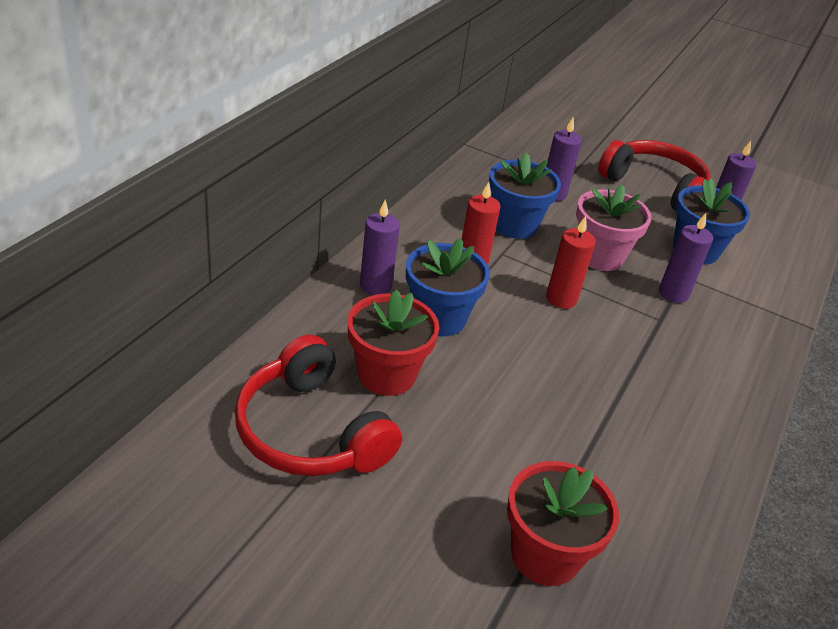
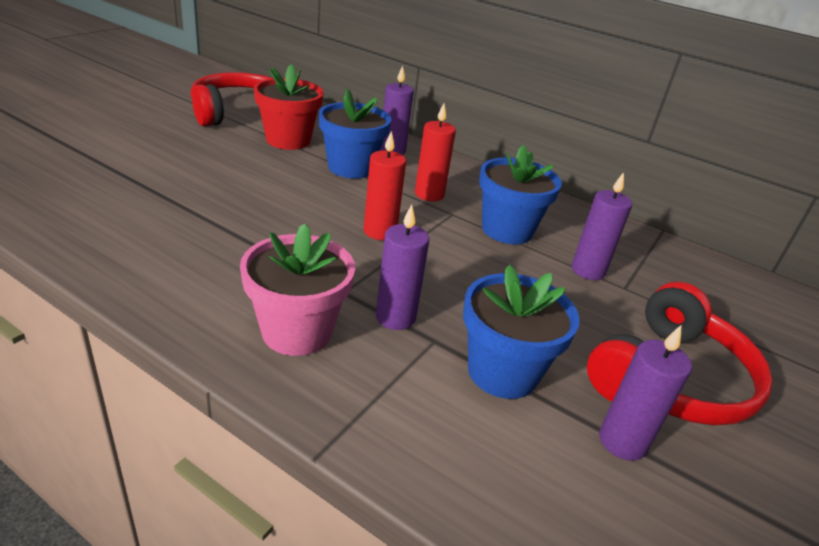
camera: 95 degrees right, 5 degrees down
red flower pot [507,461,619,586] -> none
pink flower pot [576,184,652,271] -> pink flower pot moved to [240,224,355,356]

